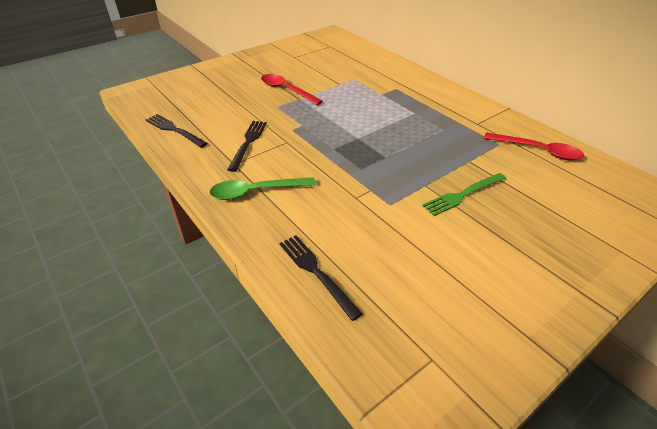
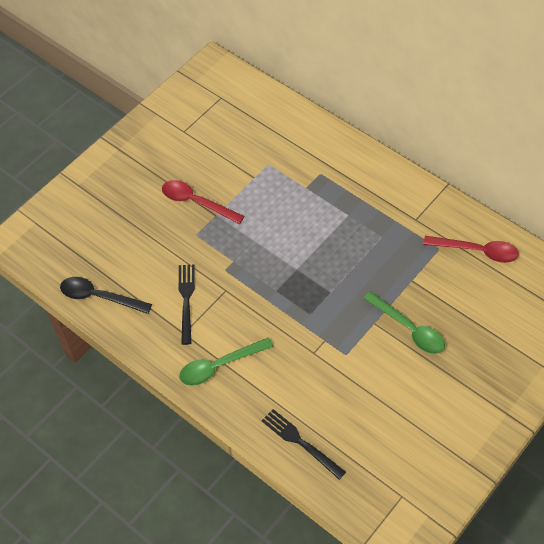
camera: 10 degrees left, 15 degrees up
black fork [145,114,207,148] -> black spoon [60,277,152,314]
green fork [422,173,506,216] -> green spoon [363,291,445,354]

